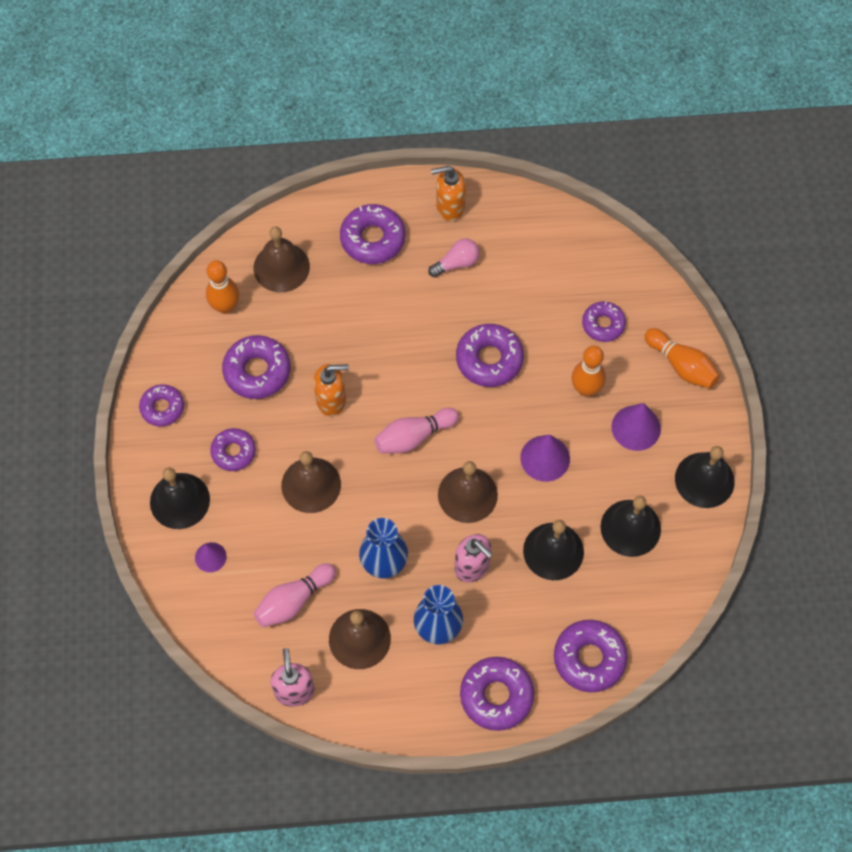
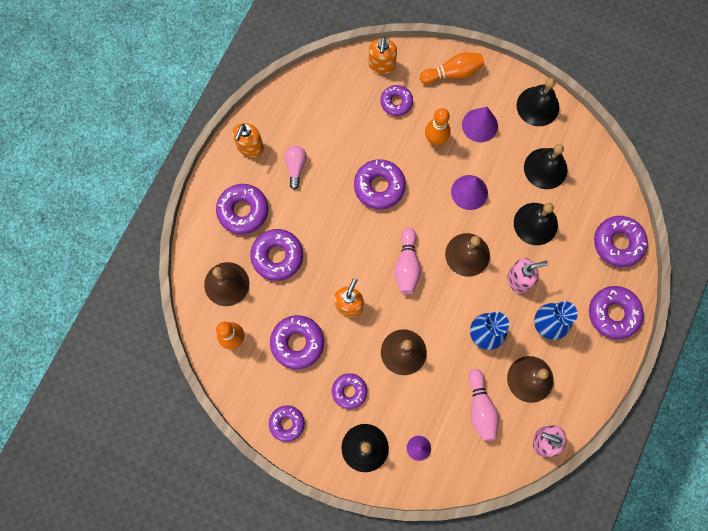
camera: 60 degrees left, 10 degrees up
none -> purple donut [250,229,303,281]
none -> orange soap dispenser [369,37,397,74]

